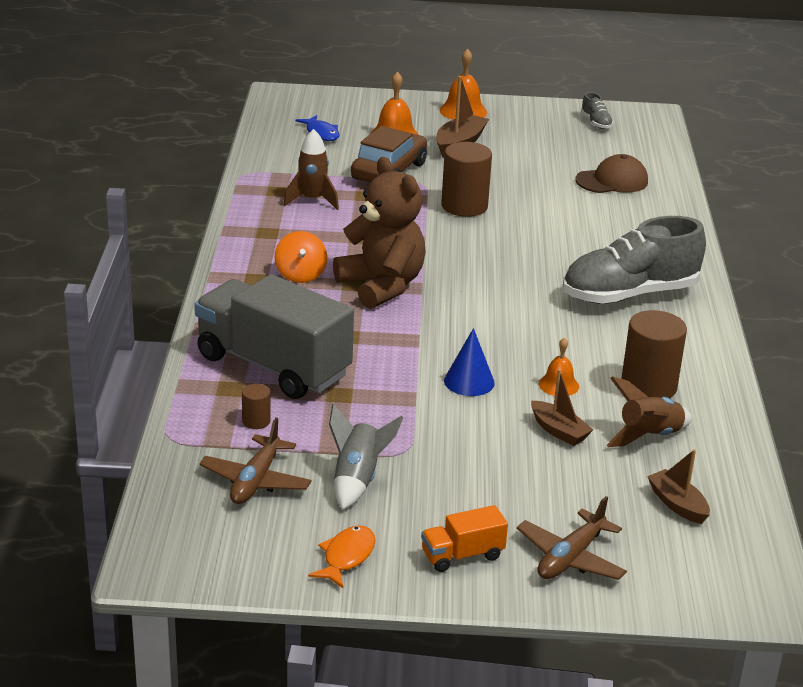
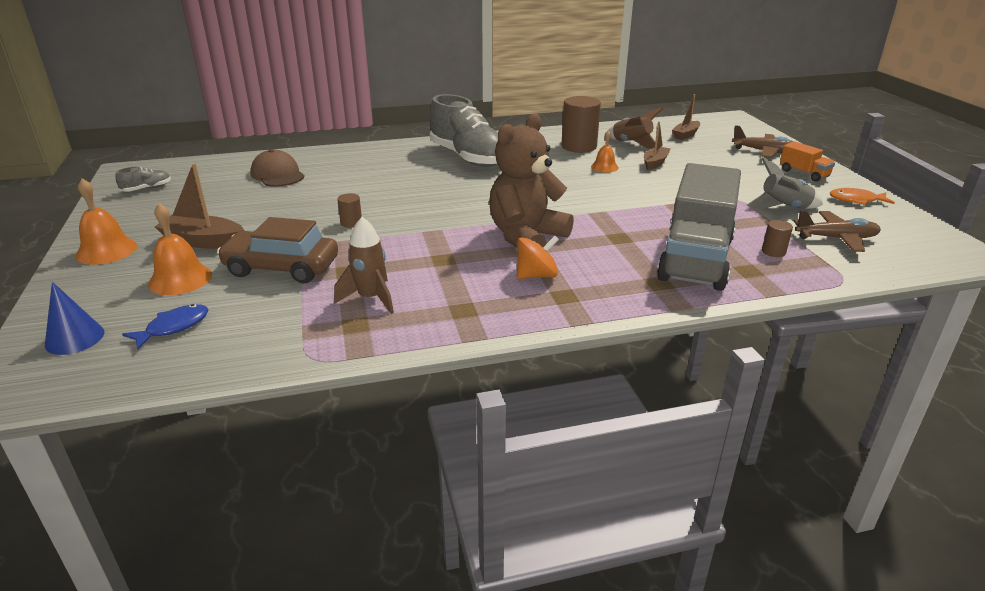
camera: 105 degrees left, 0 degrees up
brown cylinder [441,142,492,217] -> brown cylinder [337,193,362,228], size x0.48
blue cone [444,328,495,396] -> blue cone moved to [45,282,104,355]

